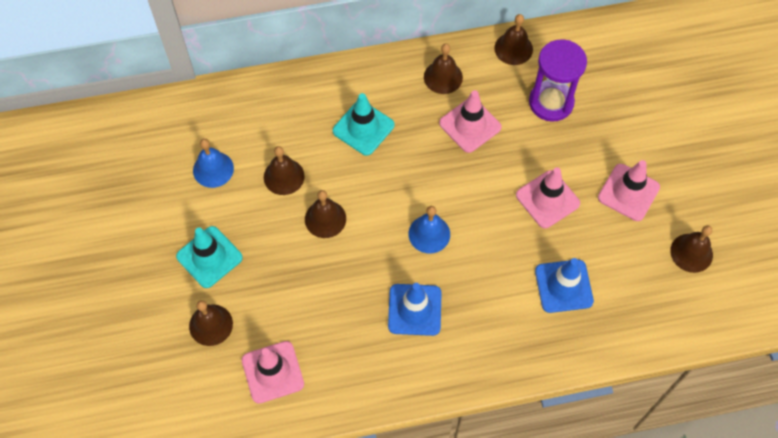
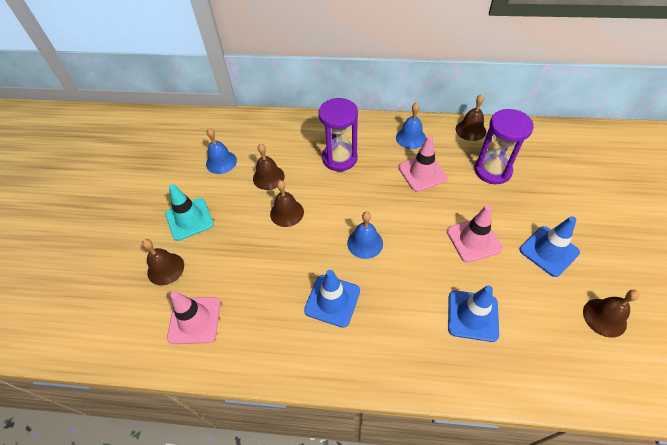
camera: 20 degrees right, 10 degrees down
turquoise traffic cone [333,93,395,156] -> purple hourglass [318,98,358,171]
brown bell [424,44,463,94] -> blue bell [396,102,426,149]
pink traffic cone [598,160,660,221] -> blue traffic cone [520,216,580,277]

